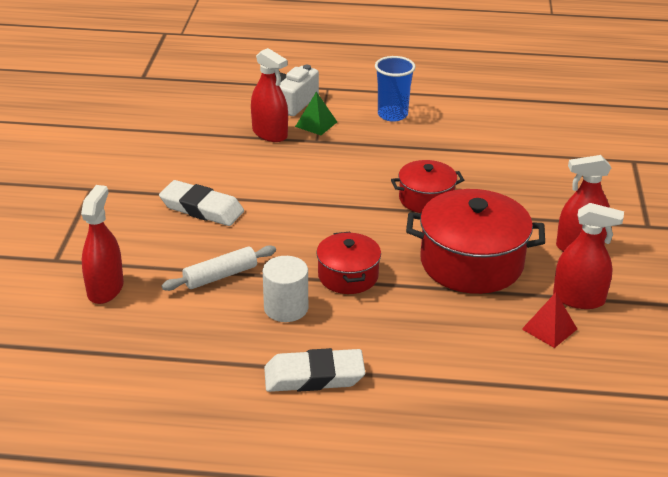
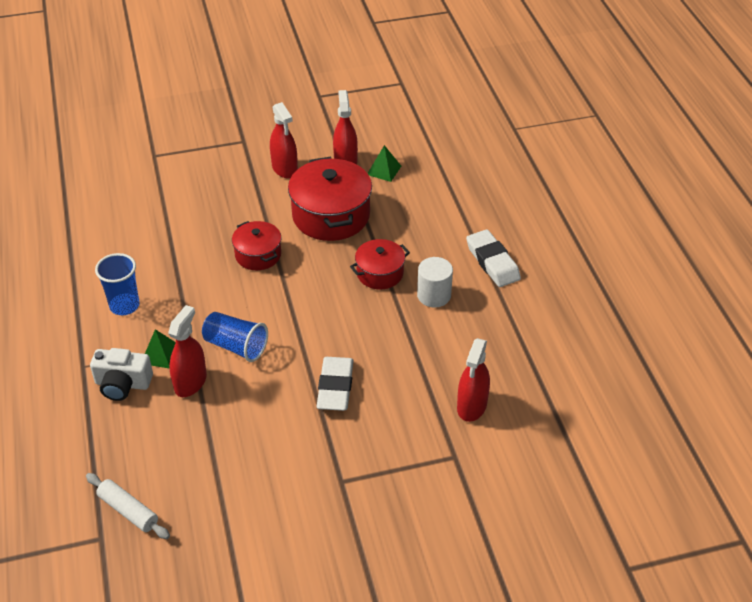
camera: 110 degrees left, 10 degrees up
red spray bottle [81,185,124,304] -> red spray bottle turned 60 degrees counterclockwise [457,338,490,422]
white rolling pin [161,245,276,291] -> white rolling pin moved to [86,473,170,539]
red pyramid [522,292,577,348] -> green pyramid [368,145,401,182]
none -> blue cup [202,312,268,362]

